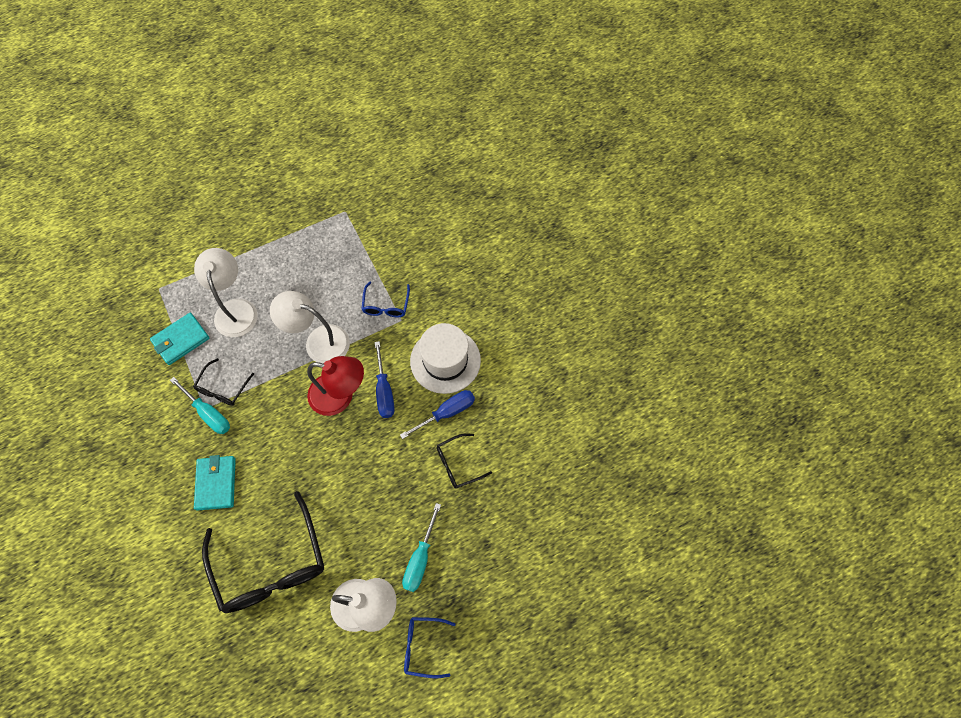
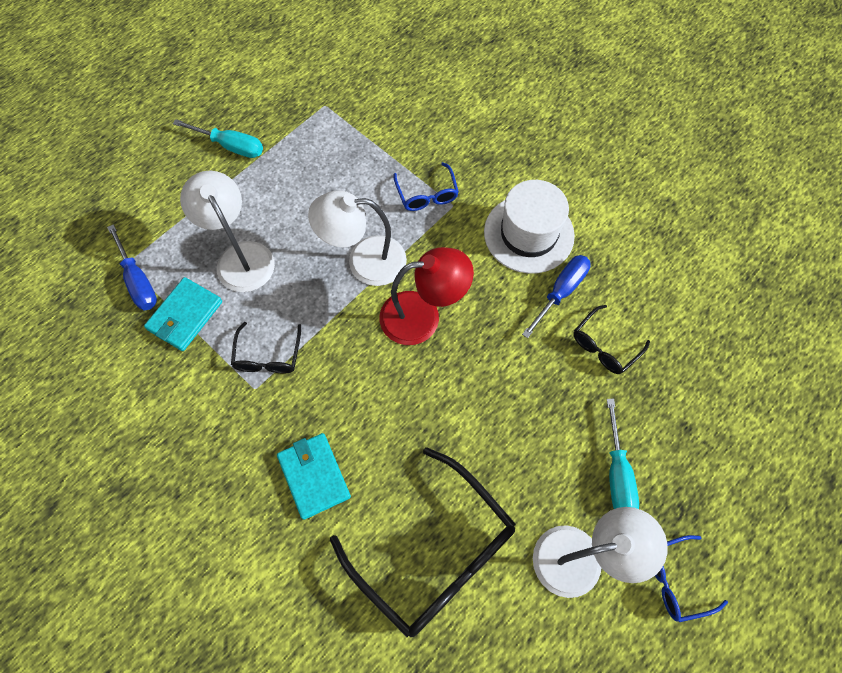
camera: 20 degrees left, 0 degrees up
turquoise screwdriver [170,377,230,434] -> turquoise screwdriver moved to [173,119,263,158]
blue screwdriver [375,341,395,418] -> blue screwdriver moved to [107,224,157,311]

